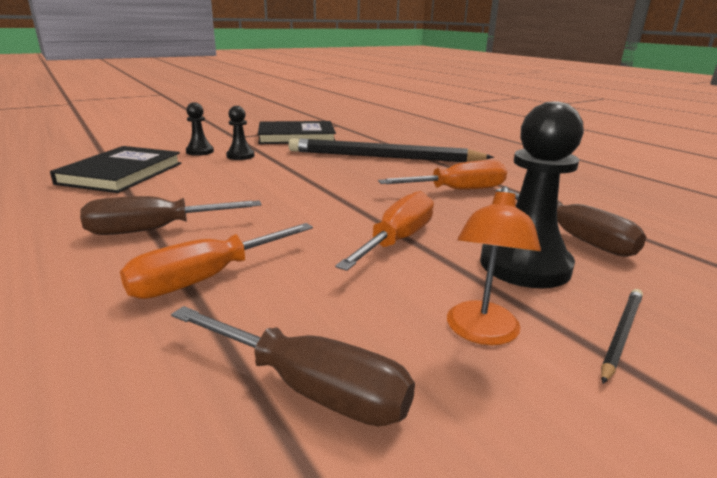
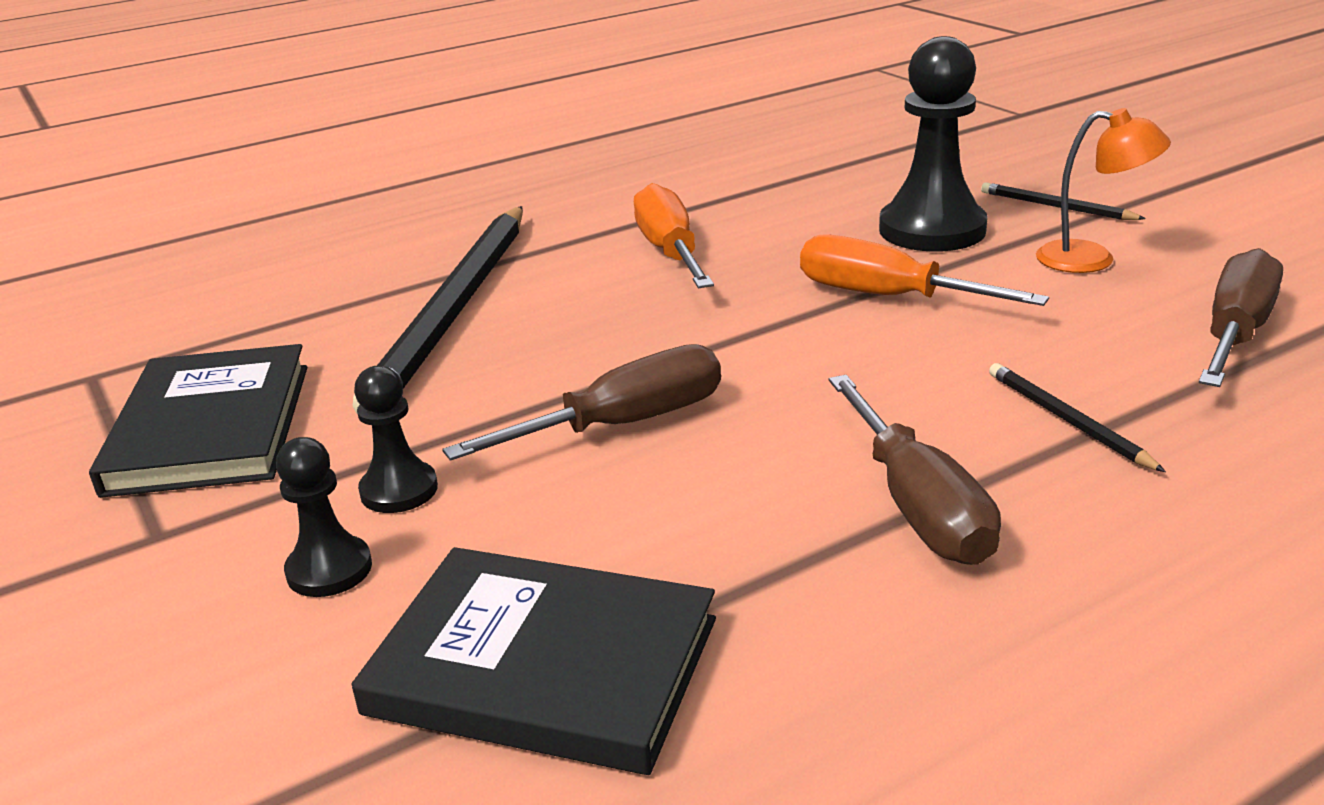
camera: 85 degrees left, 5 degrees up
orange screwdriver [120,223,313,299] -> black pencil [989,363,1166,472]
brown screwdriver [496,188,647,257] -> brown screwdriver moved to [442,344,721,461]

